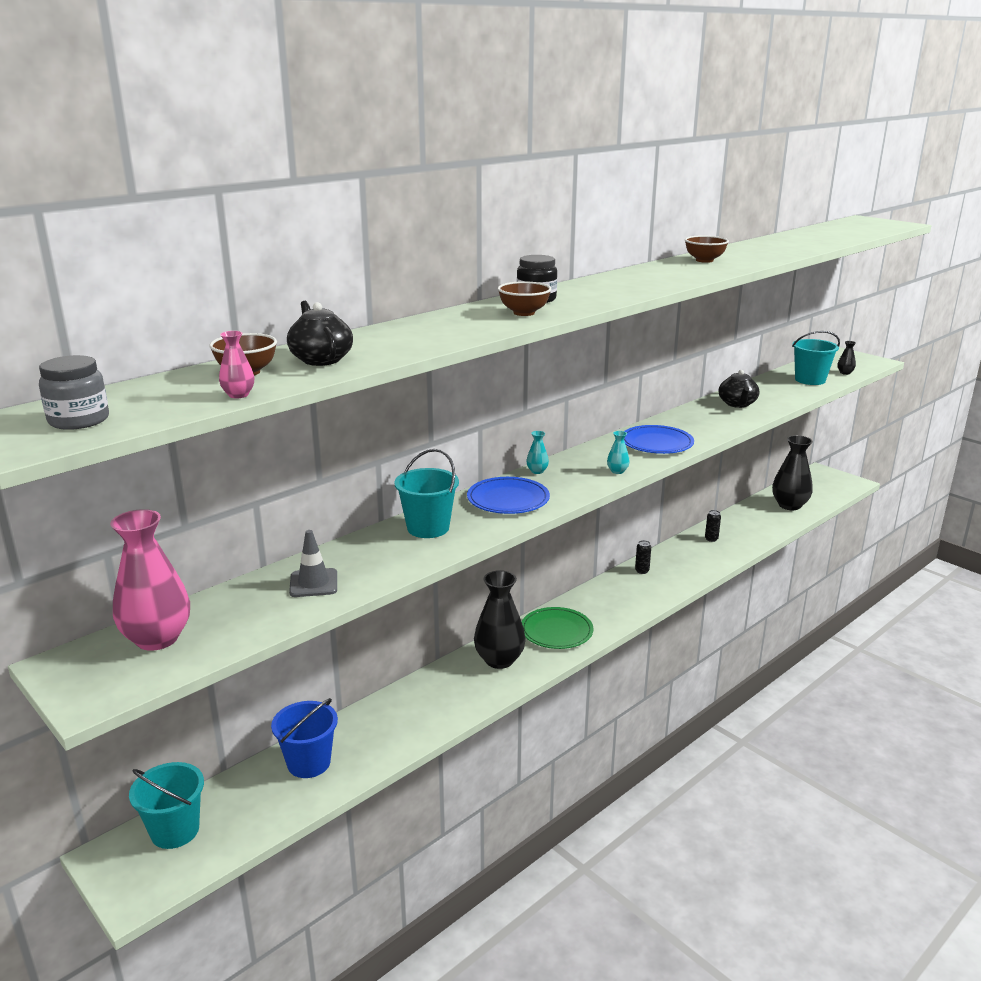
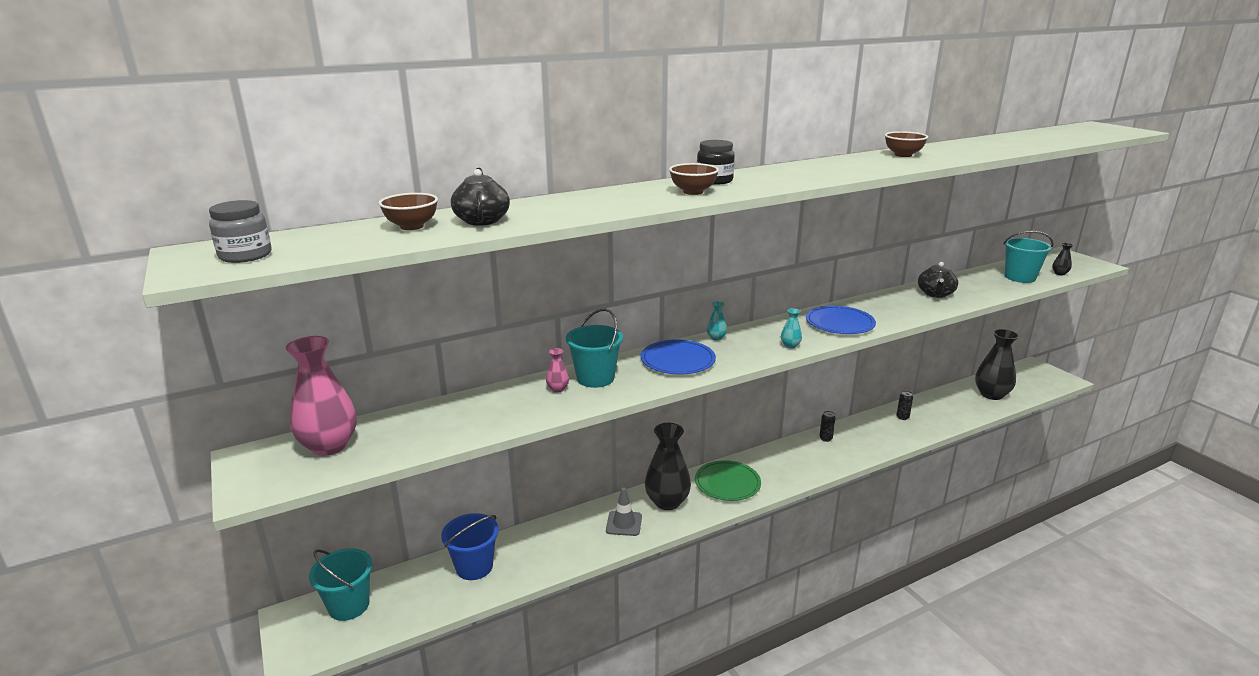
camera: 15 degrees right, 0 degrees up
pink vase [219,331,254,398] -> pink vase moved to [546,348,569,393]
grey traffic cone [289,530,337,597] -> grey traffic cone moved to [606,488,642,536]

